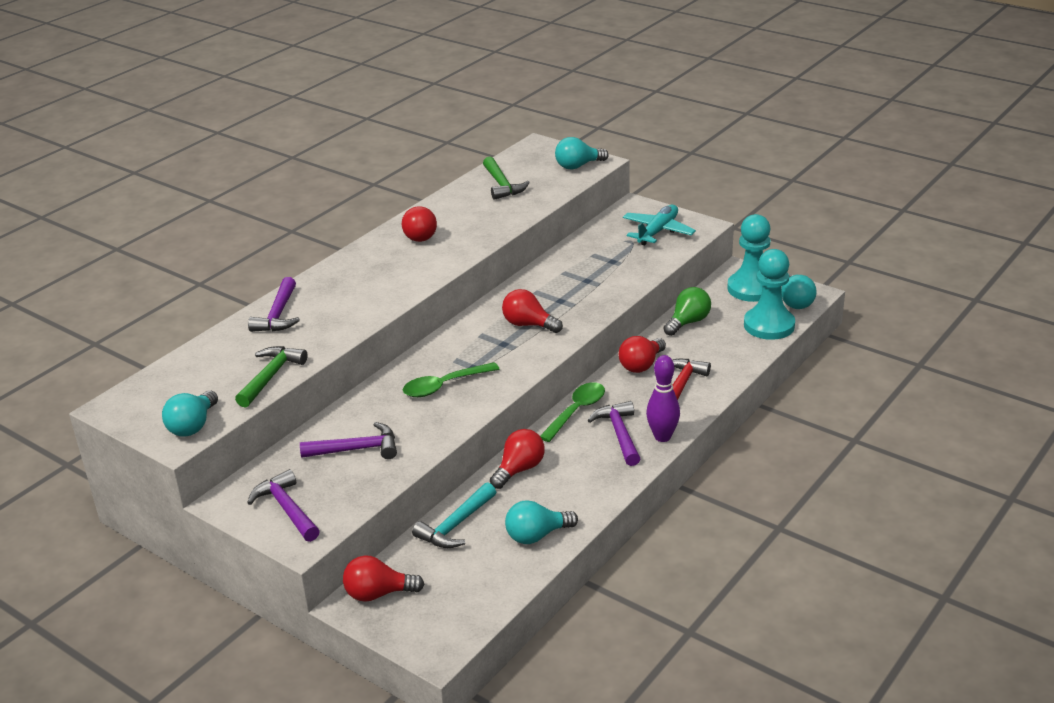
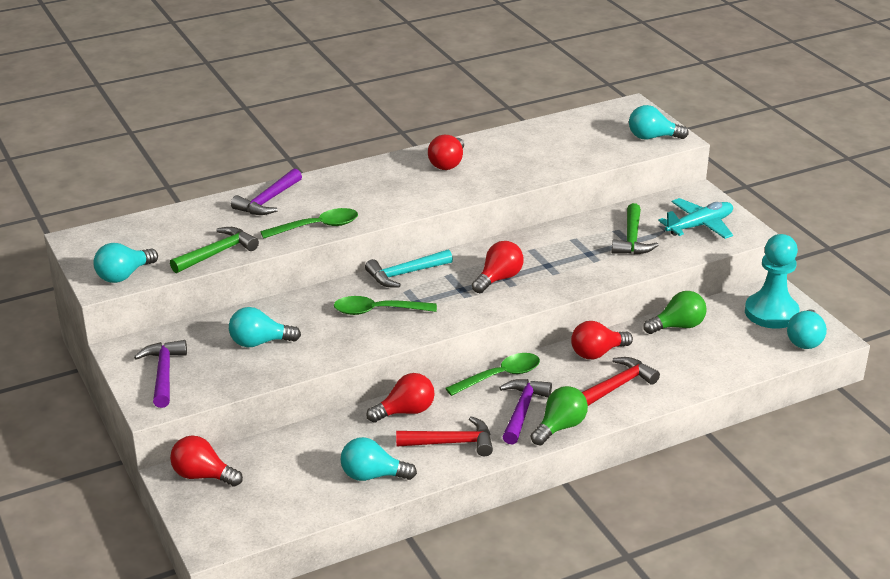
camera: 25 degrees right, 0 degrees up
purple hammer [300,422,397,459] -> turquoise light bulb [229,307,301,347]
turquoise hammer [412,482,496,548] -> turquoise hammer moved to [365,249,453,288]
green hammer [483,156,530,200] -> green hammer moved to [611,203,658,255]
red light bulb [502,289,563,333] -> red light bulb turned 75 degrees clockwise [472,241,524,293]
purple bowling pin [646,355,680,442] -> green light bulb [531,386,588,445]
turquoise pawn [744,249,795,340] -> none
none -> green spoon [260,208,358,239]
none -> red hammer [396,416,493,456]

